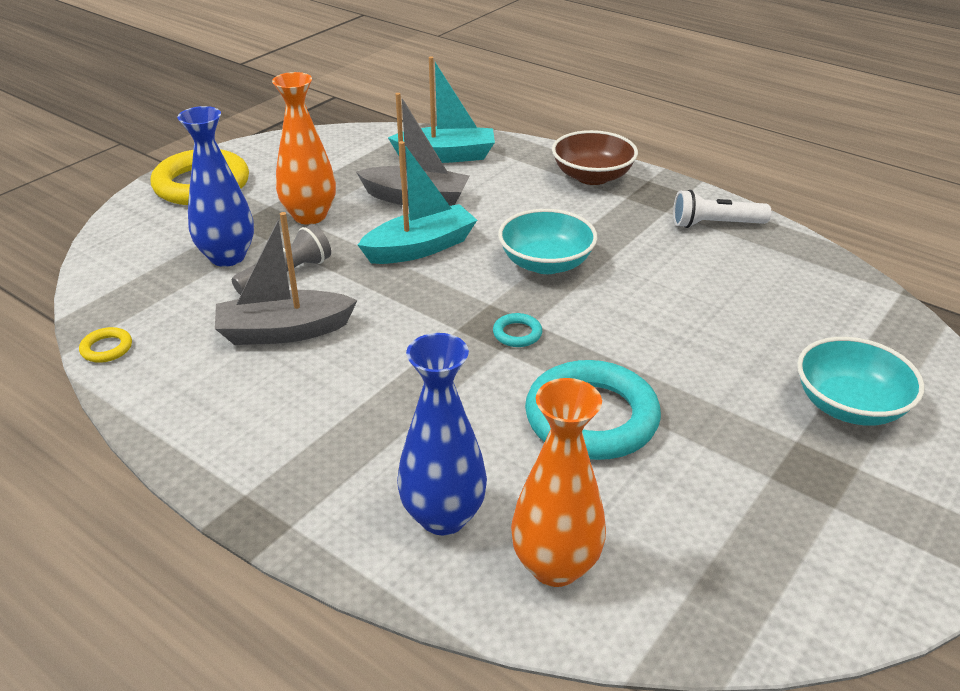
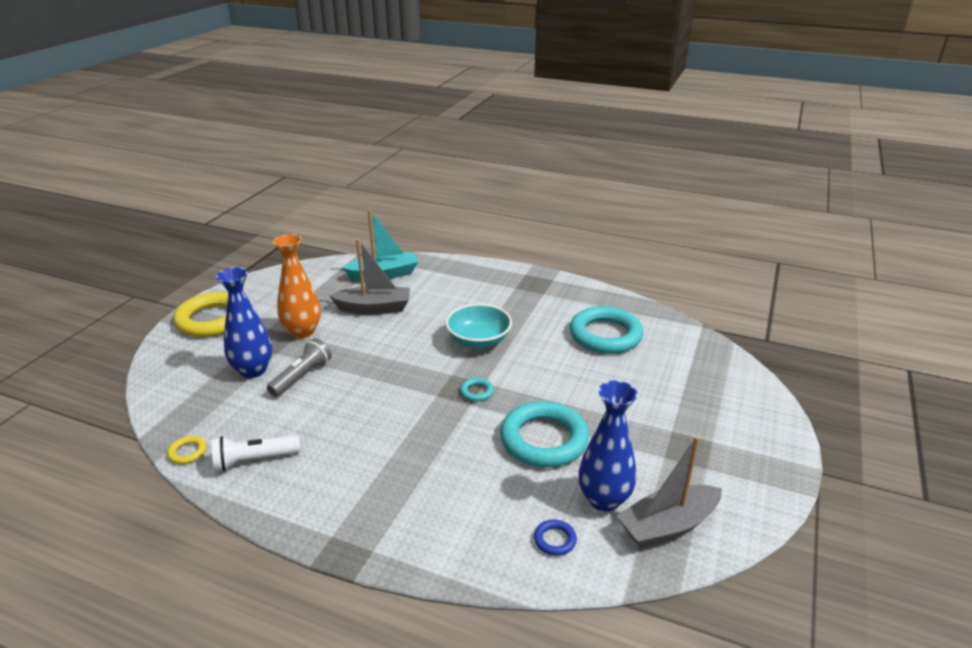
camera: 15 degrees left, 5 degrees down
grey boat [215,212,358,345] -> grey boat moved to [616,436,722,549]
turquoise boat [358,141,477,264] -> none
blue vase [397,333,487,535] -> blue vase moved to [578,380,638,512]
orange vase [511,378,606,587] -> blue ring [534,520,577,556]
brown bowl [552,130,638,185] -> none
white flashlight [673,190,771,228] -> white flashlight moved to [212,435,300,471]
turquoise bowl [797,337,925,426] -> none
none -> turquoise ring [570,306,643,354]

